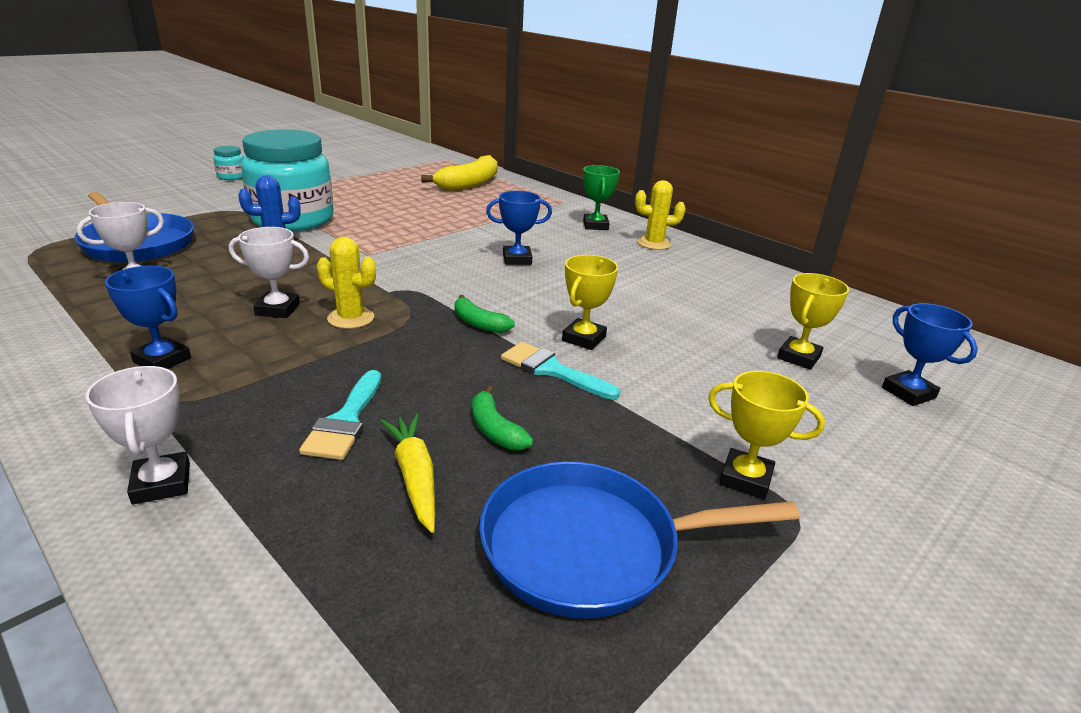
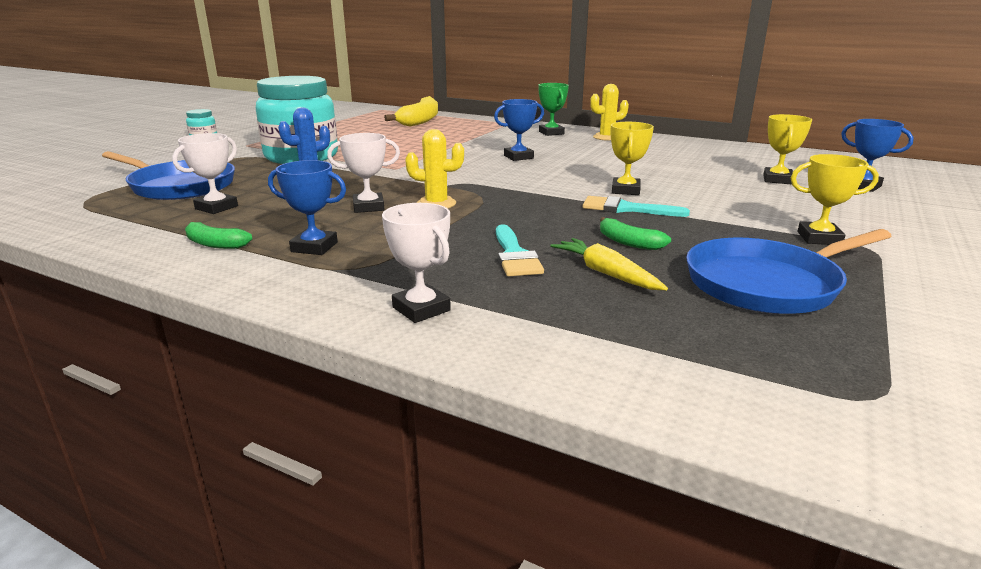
camera: 15 degrees left, 5 degrees down
green banana [455,295,515,333] -> green banana moved to [185,221,252,249]

